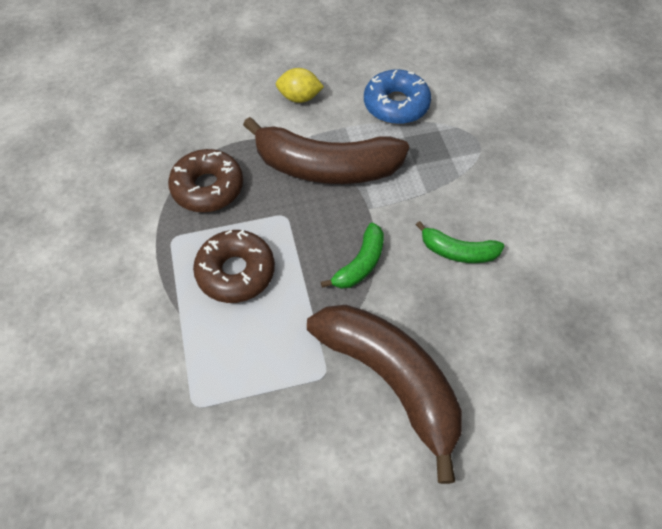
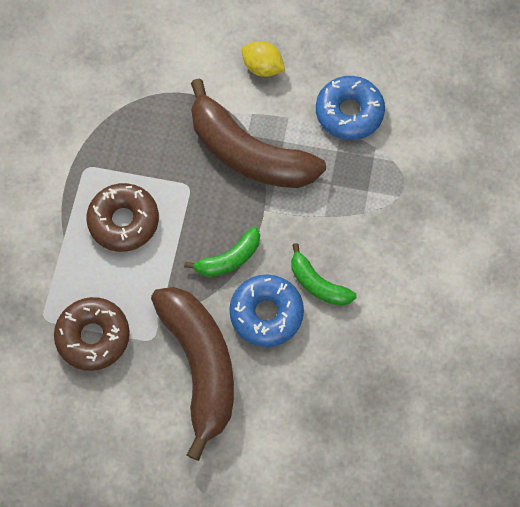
camera: 25 degrees right, 10 degrees up
brown donut [168,149,243,212] -> brown donut moved to [54,297,130,371]
none -> blue donut [229,274,304,347]

